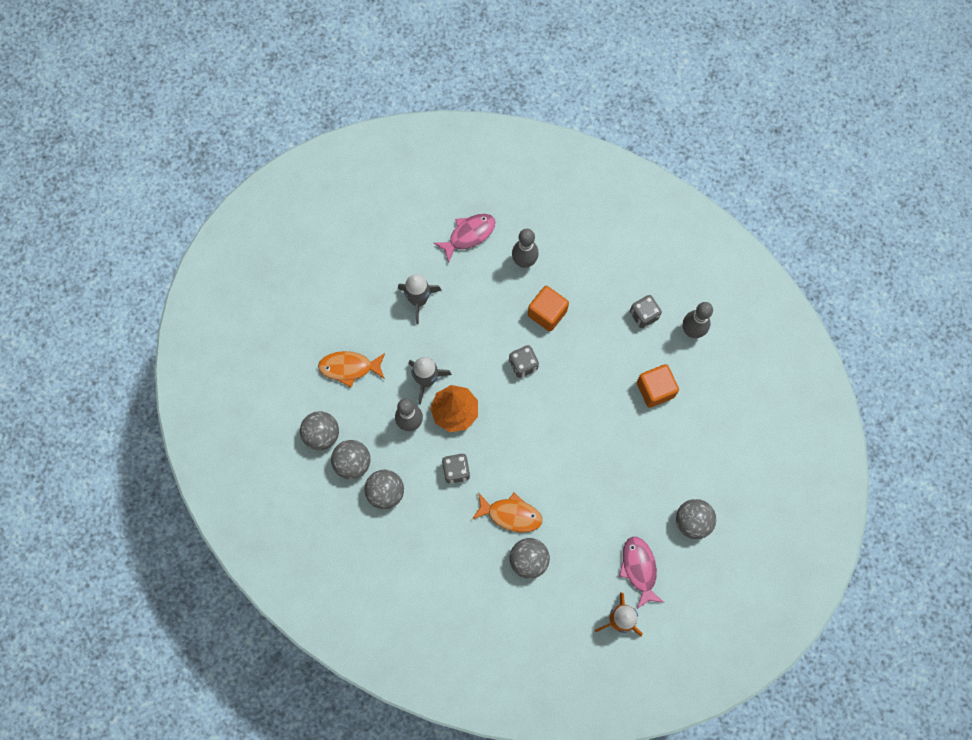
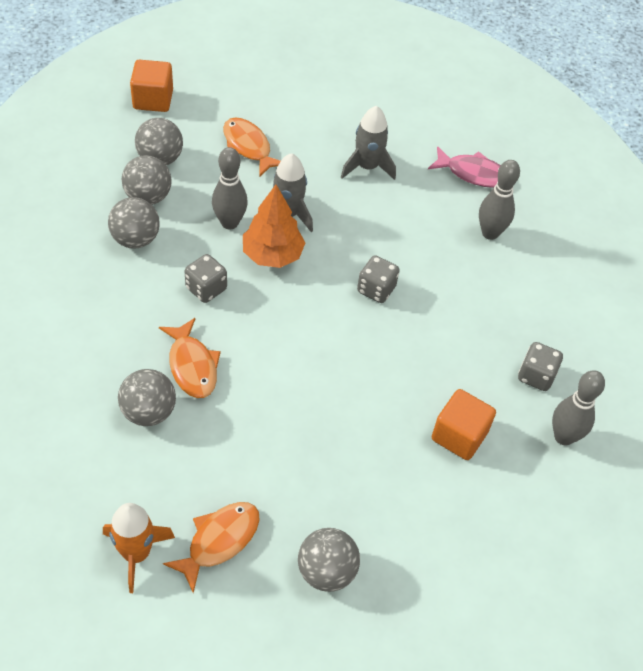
camera: 50 degrees right, 20 degrees down
orange cube [528,286,569,331] -> orange cube moved to [130,60,173,112]
pink fish [619,537,664,609] -> orange fish [163,502,260,593]

